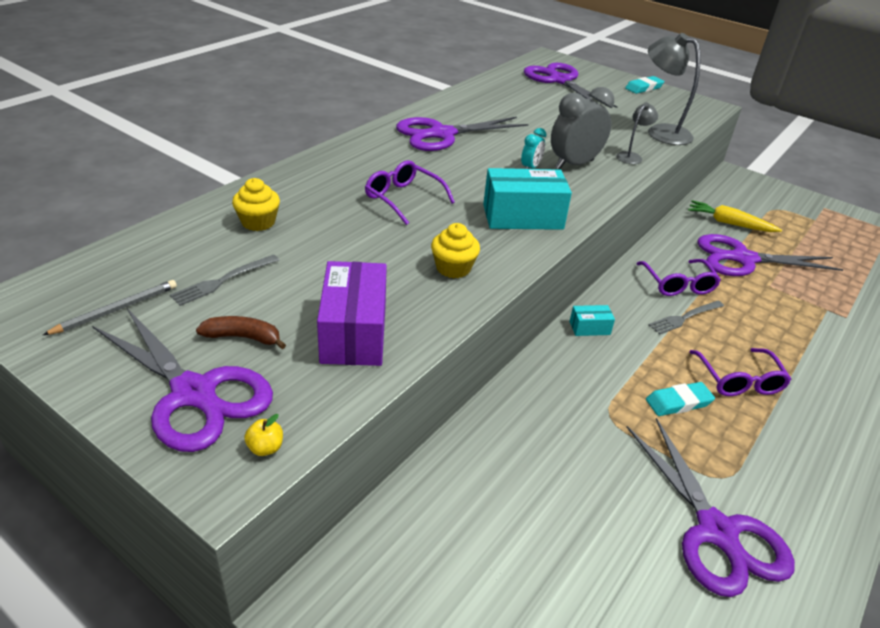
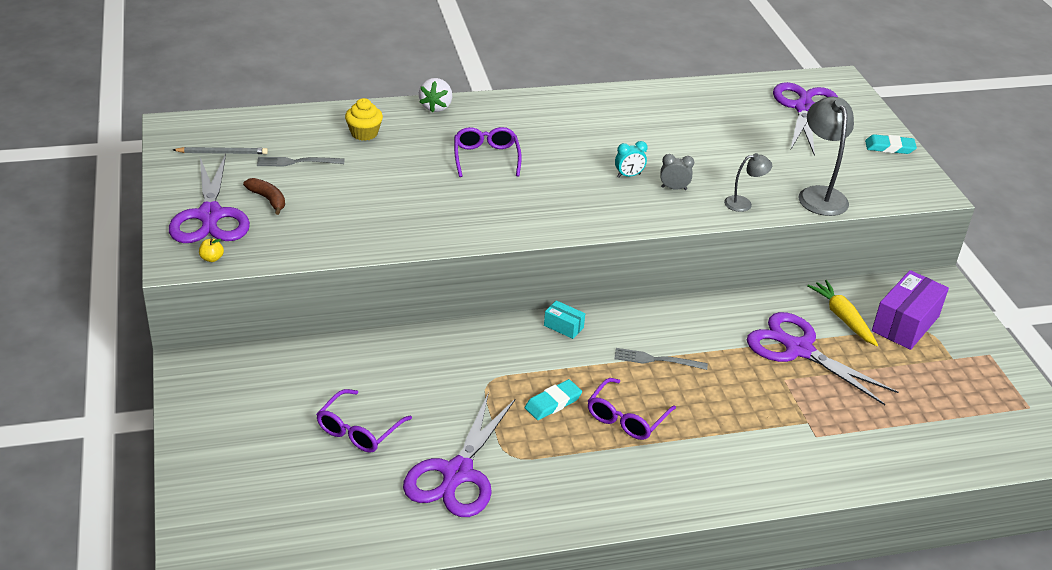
camera: 40 degrees right, 0 degrees up
purple box [317,261,387,366] -> purple box moved to [872,270,949,350]
purple scissors [396,117,528,151] -> none
yellow cupcake [431,223,480,278] -> none
turquoise box [483,168,572,230] -> none
grey clock [551,87,614,170] -> grey clock [660,154,694,190], size x0.50
purple glasses [636,259,721,296] -> purple glasses moved to [316,389,412,453]
turquoise eraser [646,382,715,416] -> turquoise eraser turned 60 degrees counterclockwise [525,379,582,420]
none -> white strawberry [419,78,452,113]

